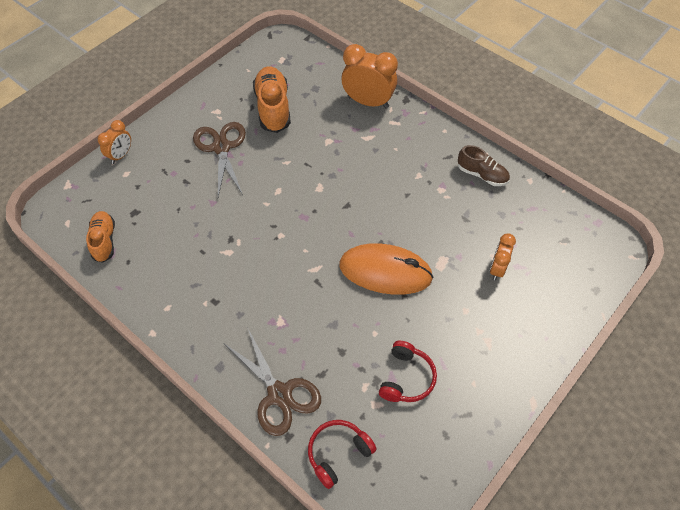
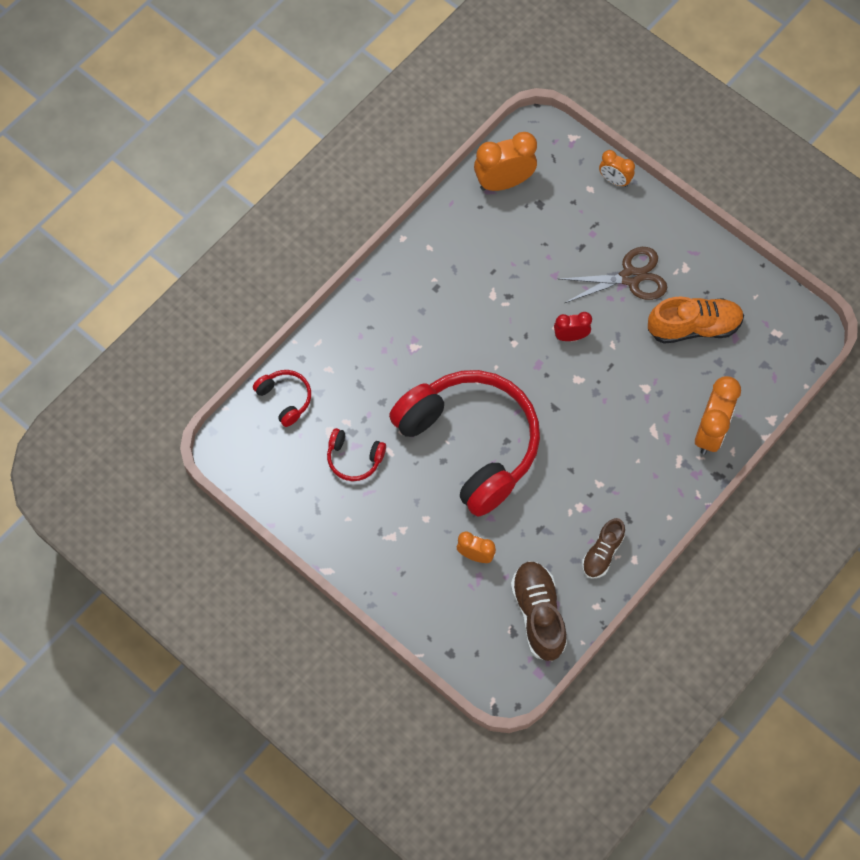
camera: 90 degrees right, 10 degrees up
orange shoe [86,211,115,263] -> orange clock [474,132,537,191]
brown scissors [225,327,321,436] -> none
orange mouse [339,243,434,295] -> red headphones [389,370,540,517]
none -> brown shoe [511,561,567,661]
none -> red clock [554,312,592,341]

